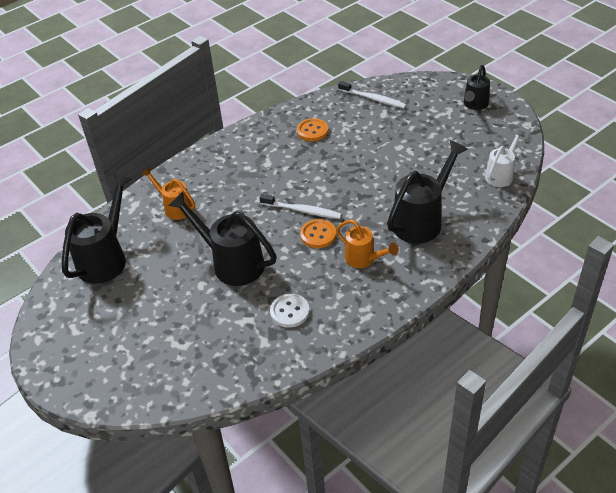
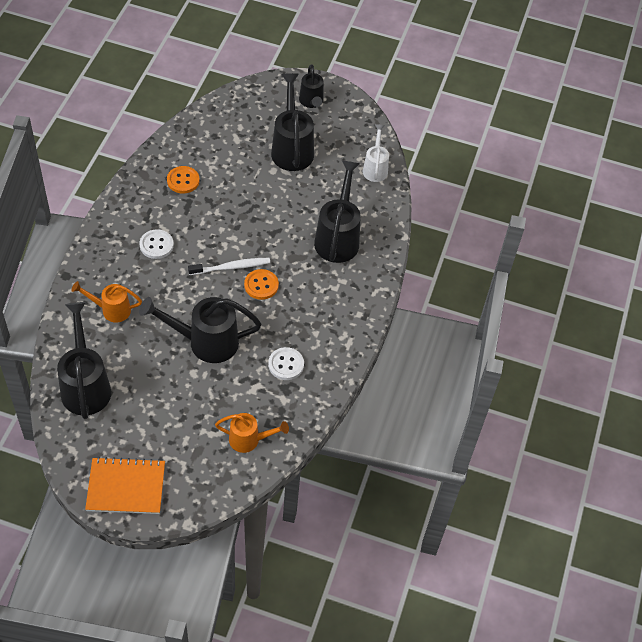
camera: 40 degrees left, 10 degrees up
orange watering can [336,220,399,268] -> orange watering can moved to [215,413,289,453]
white toothbrush [338,81,406,108] -> none
none -> orange notebook [85,457,165,514]
none -> white button [140,229,174,259]
none -> black watering can [271,73,314,171]

